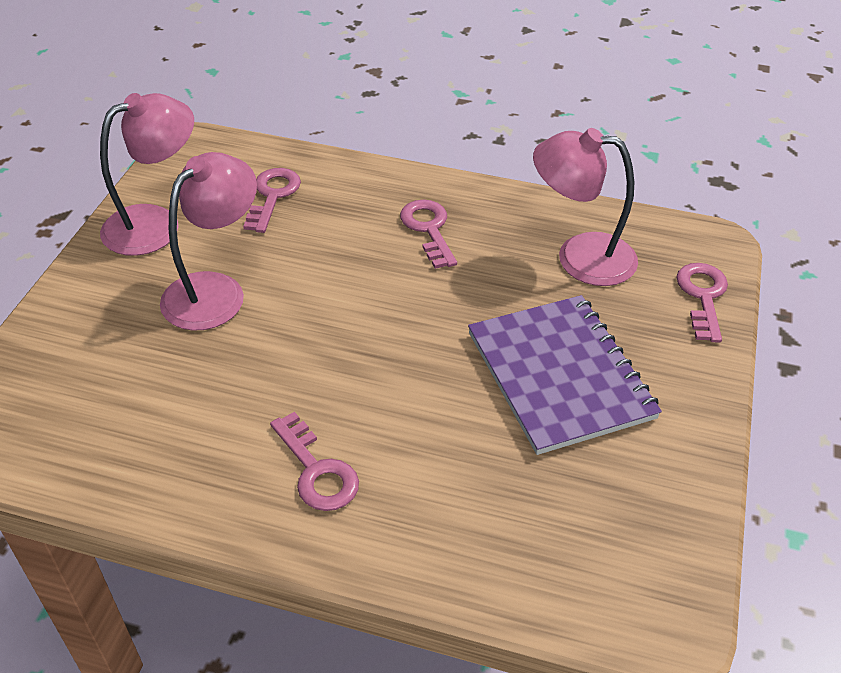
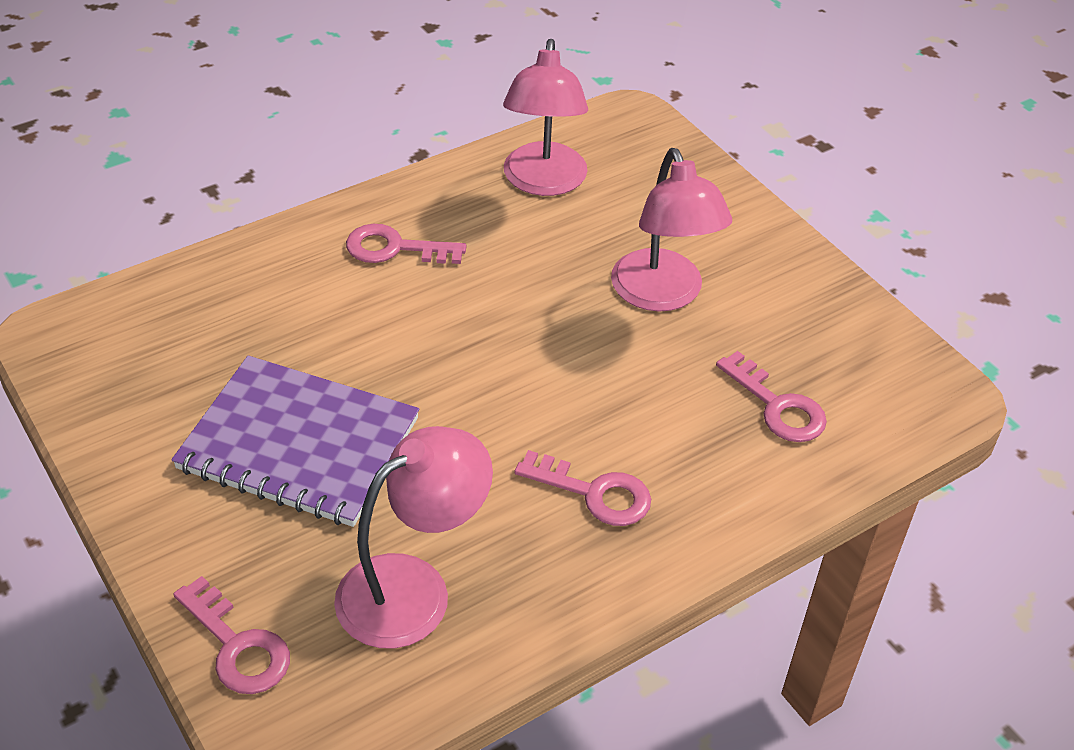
camera: 130 degrees right, 0 degrees up
pink lamp [100,93,194,256] -> pink lamp moved to [503,39,588,196]

